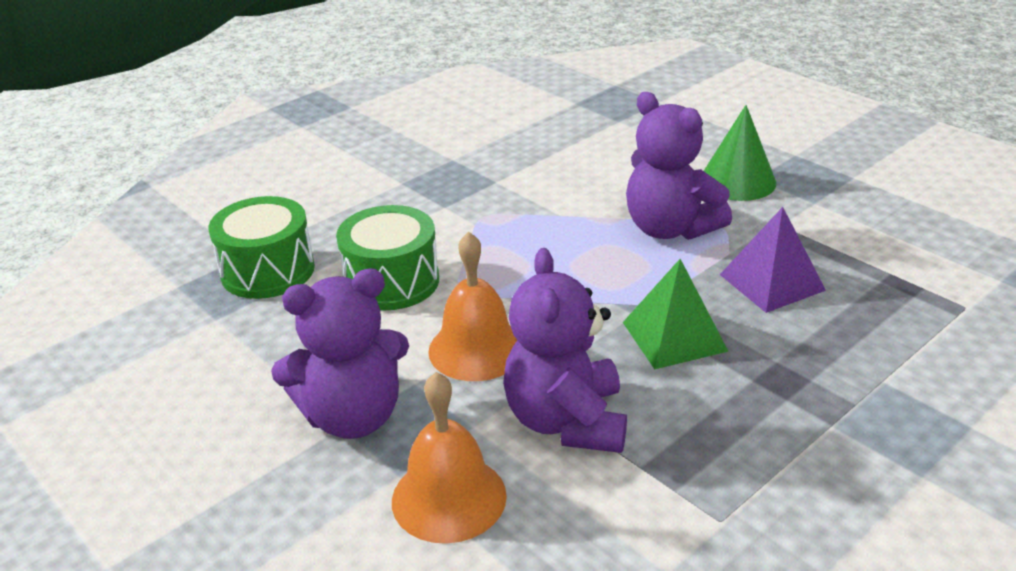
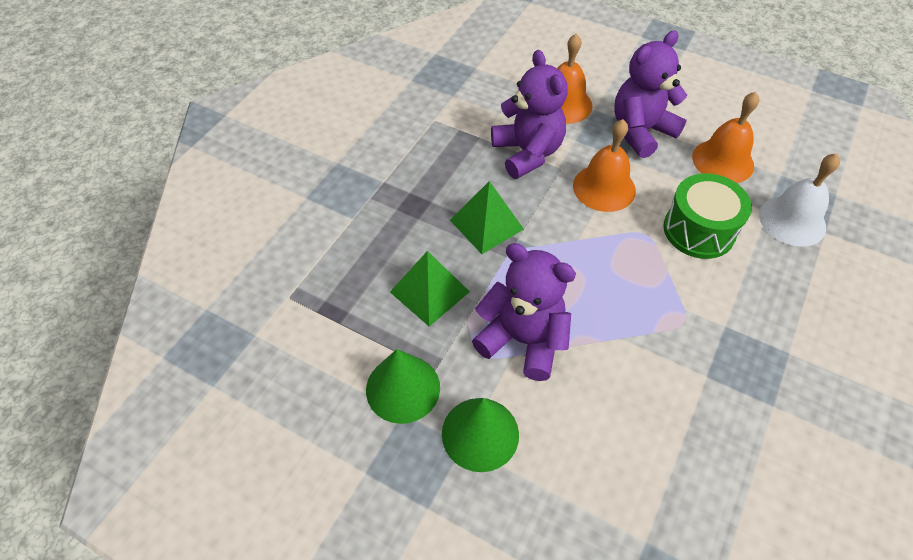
camera: 160 degrees right, 20 degrees up
green drum [209,196,315,299] -> white bell [759,153,840,247]
purple pyramid [720,207,826,313] -> green pyramid [390,251,470,326]
none -> green cone [366,349,440,424]
none -> orange bell [692,92,759,183]

